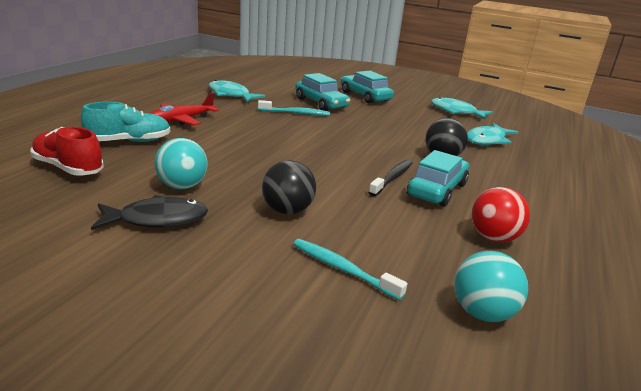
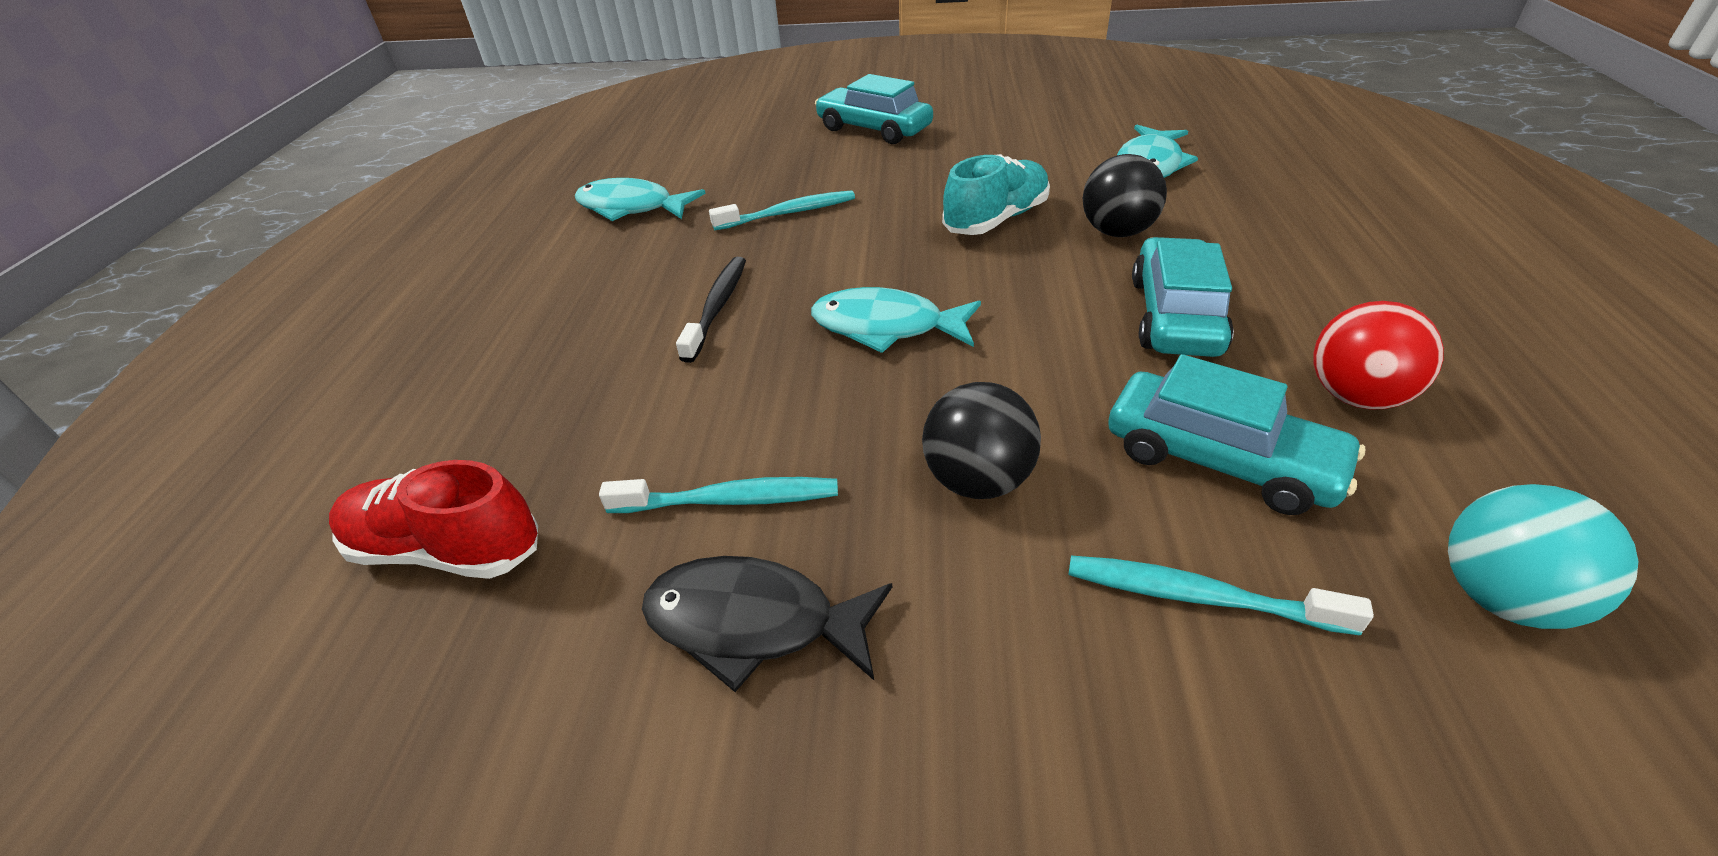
camera: 15 degrees left, 15 degrees up
turquoise shoe [81,102,170,142] -> turquoise shoe moved to [942,154,1050,235]
black fish [91,195,208,230] -> black fish turned 135 degrees counterclockwise [642,556,892,692]
red plane [150,93,219,125] -> none
turquoise ball [154,138,208,189] -> turquoise toothbrush [599,477,838,513]
turquoise car [295,73,350,111] -> turquoise car moved to [1108,354,1365,515]
black toothbrush [368,160,412,196] -> black toothbrush moved to [676,257,746,363]
turquoise fish [431,98,493,119] -> turquoise fish moved to [811,287,981,353]

